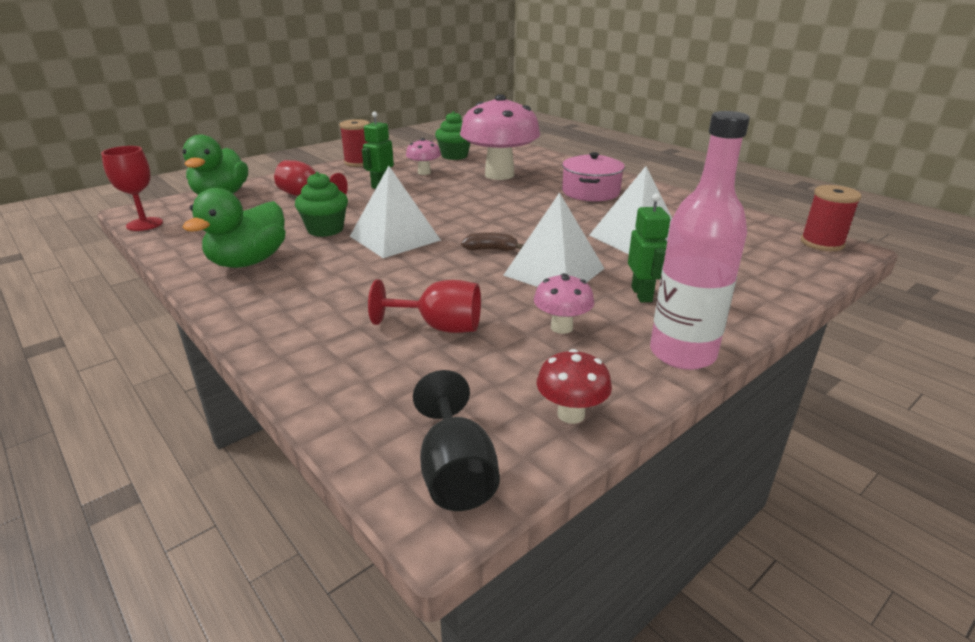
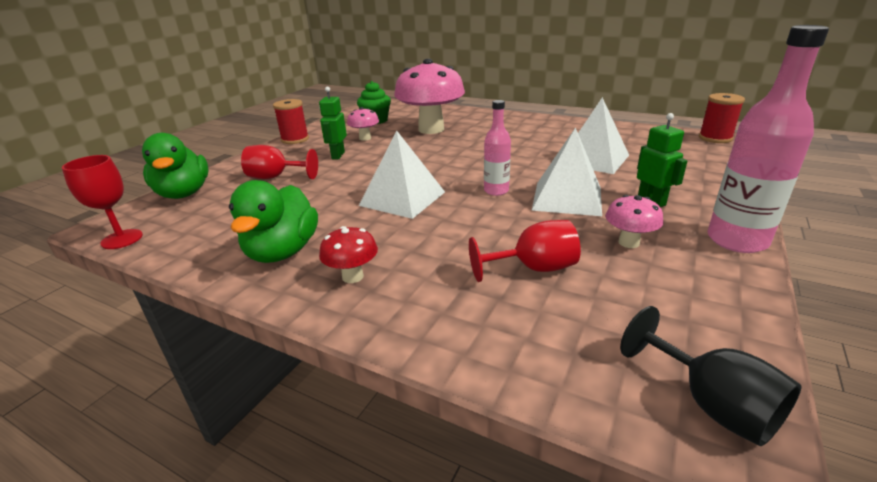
camera: 20 degrees left, 0 degrees up
green cupcake [295,172,348,237] -> none
brown banana [461,232,523,251] -> pink bottle [484,100,511,196]
red mushroom [537,349,612,424] -> red mushroom moved to [319,226,378,283]
pink pot [562,152,625,201] -> none

